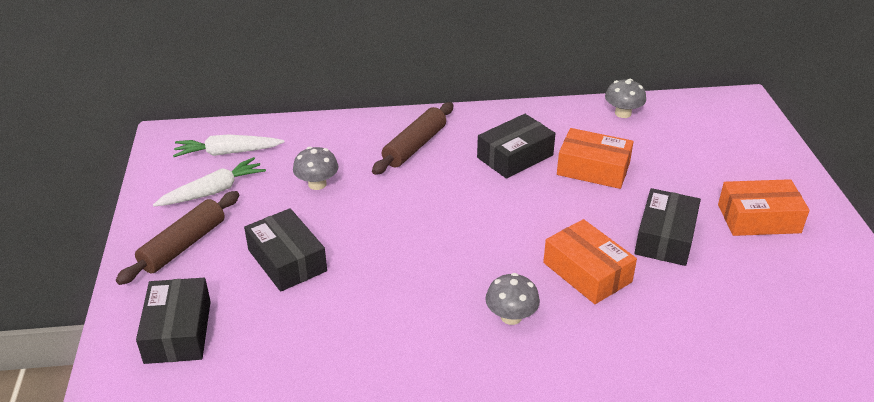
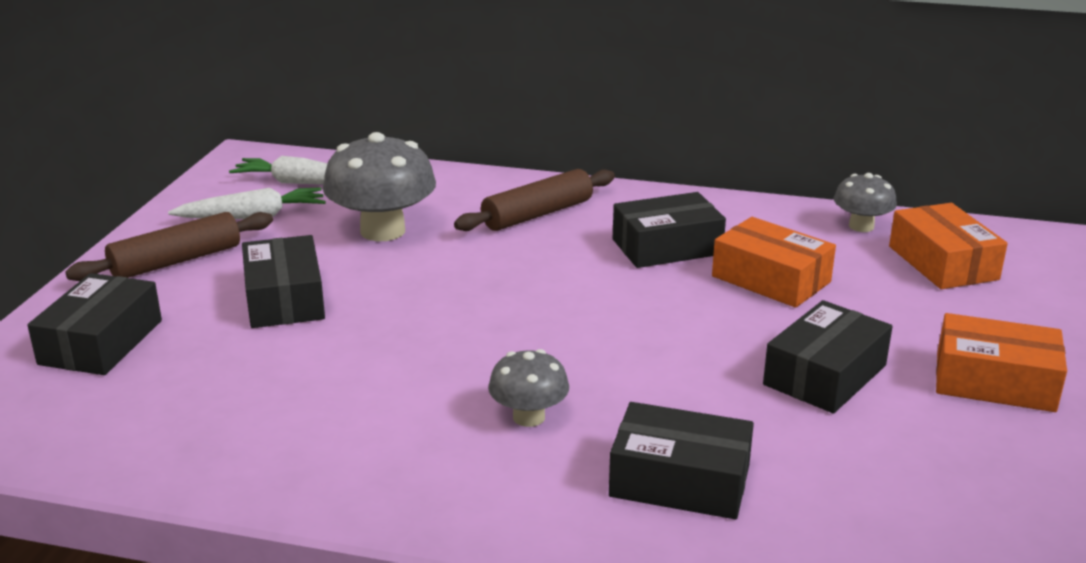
camera: 20 degrees right, 10 degrees down
grey mushroom [293,147,338,190] -> grey mushroom [323,132,436,241], size x1.79
orange box [543,219,637,304] -> orange box moved to [889,203,1008,289]
none -> black box [609,402,754,519]

